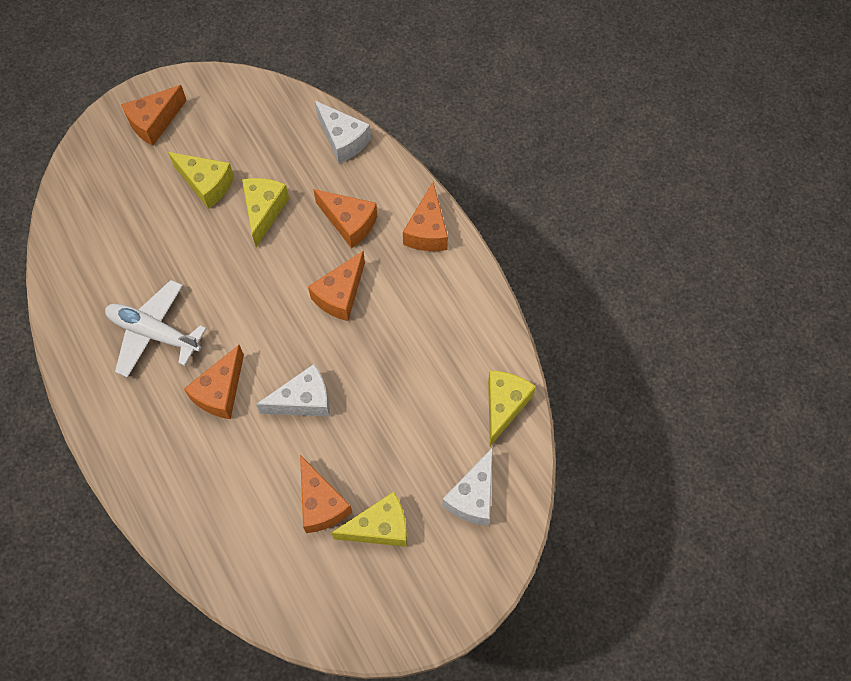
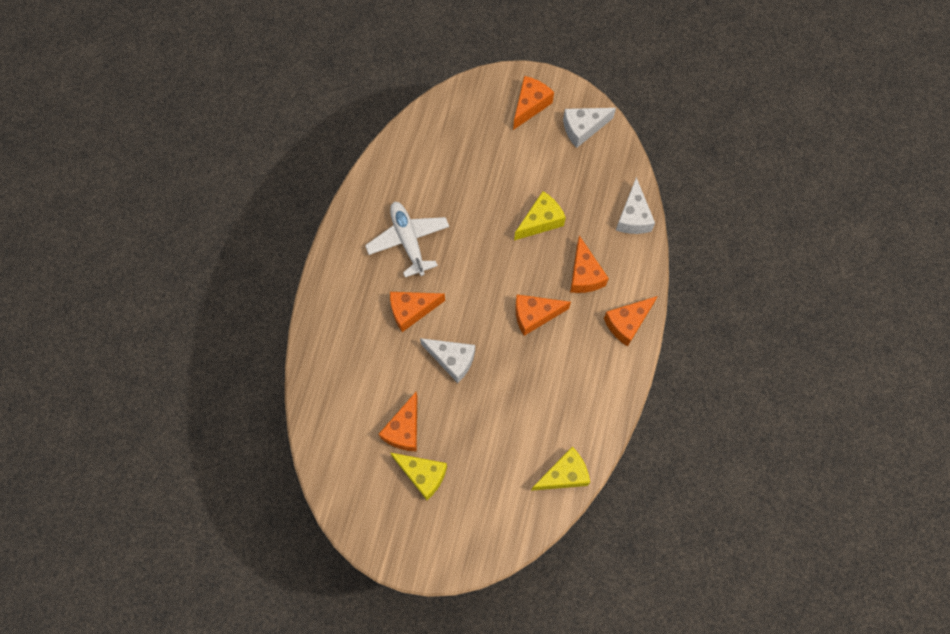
camera: 45 degrees right, 5 degrees up
orange cheese [121,85,187,146] -> orange cheese turned 120 degrees clockwise [513,76,554,130]
yellow cheese [168,152,234,209] -> none
white cheese [442,447,493,526] -> white cheese moved to [563,108,616,148]

